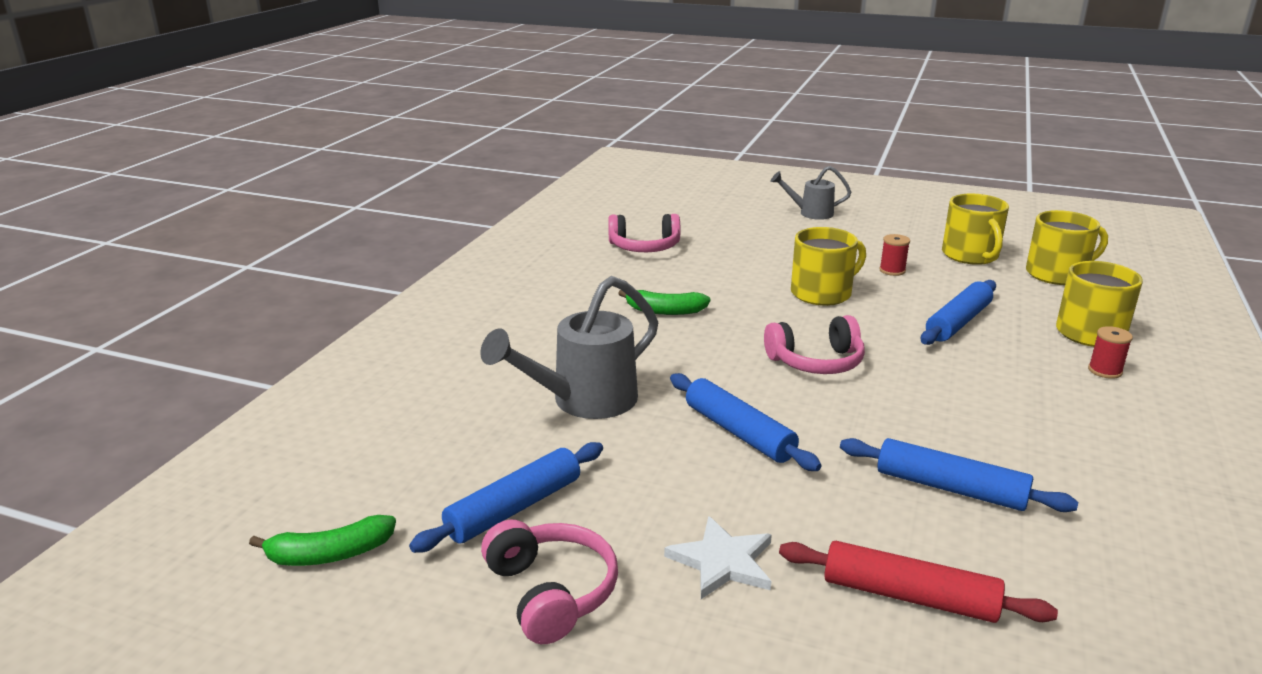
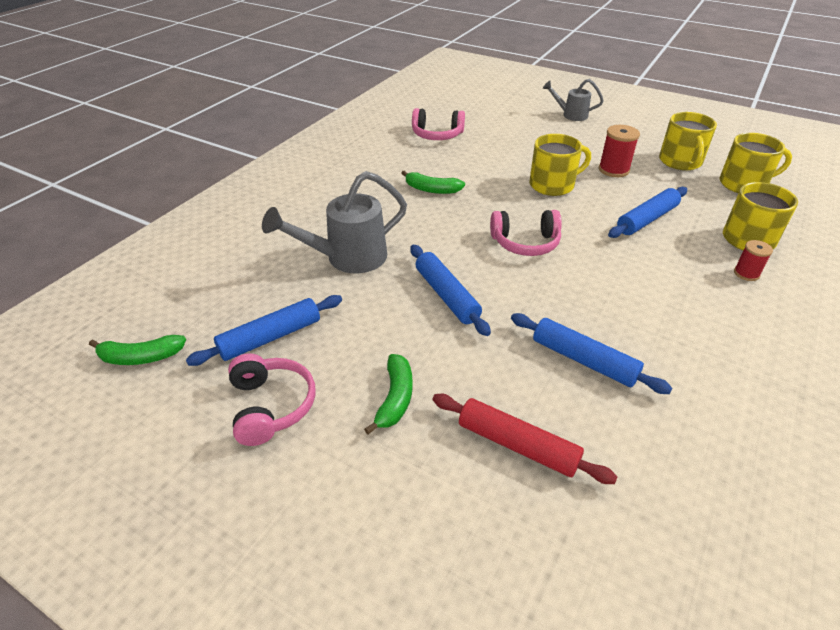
camera: 10 degrees right, 15 degrees up
white star [664,516,772,599] -> green banana [364,354,413,434]
red spool [879,234,910,276] -> red spool [599,125,640,177], size x1.58

